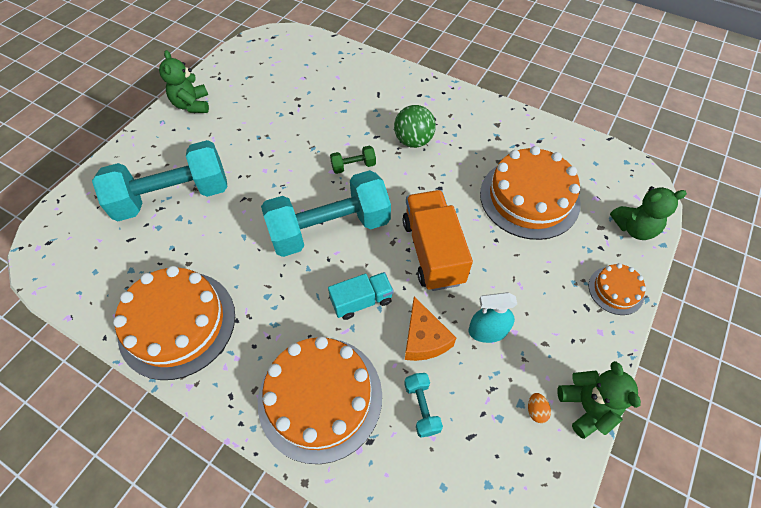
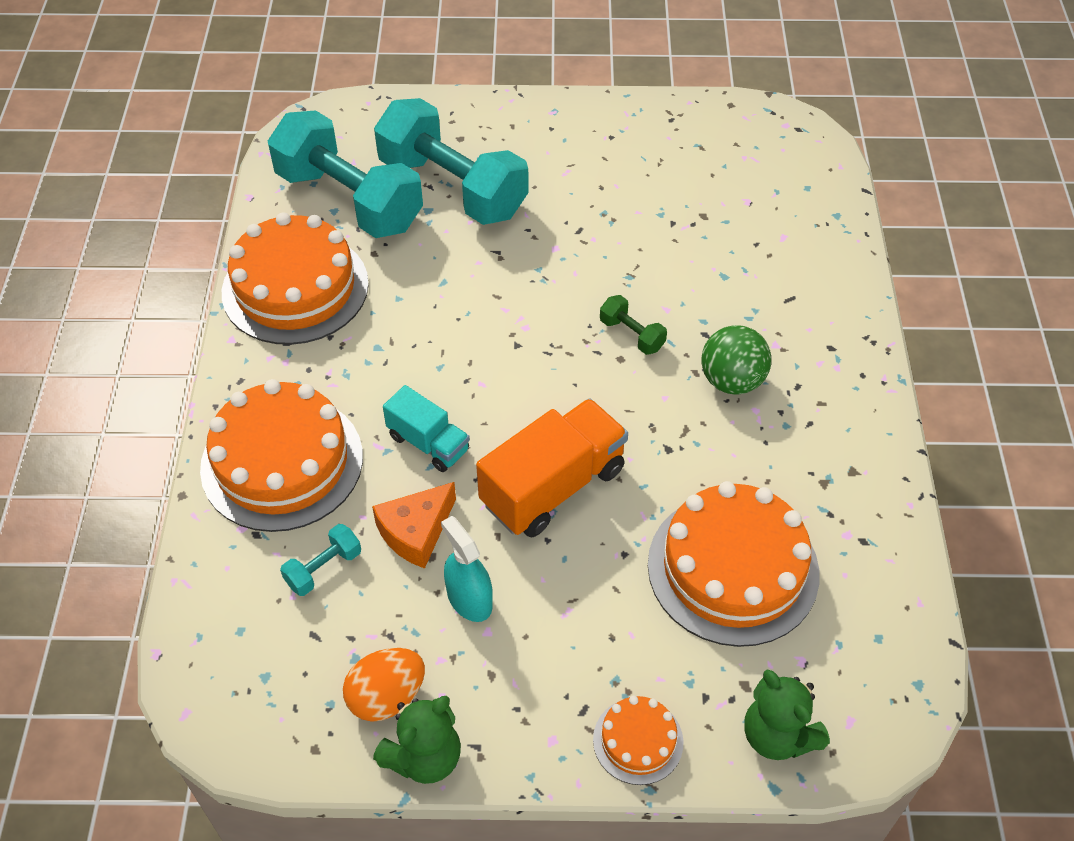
camera: 60 degrees right, 5 degrees down
green teddy bear [159,50,209,113] -> none
turquoise dumbbell [261,170,391,257] -> turquoise dumbbell moved to [268,110,423,238]
orange egg [528,393,551,423] -> orange egg [343,648,425,722], size x2.07

